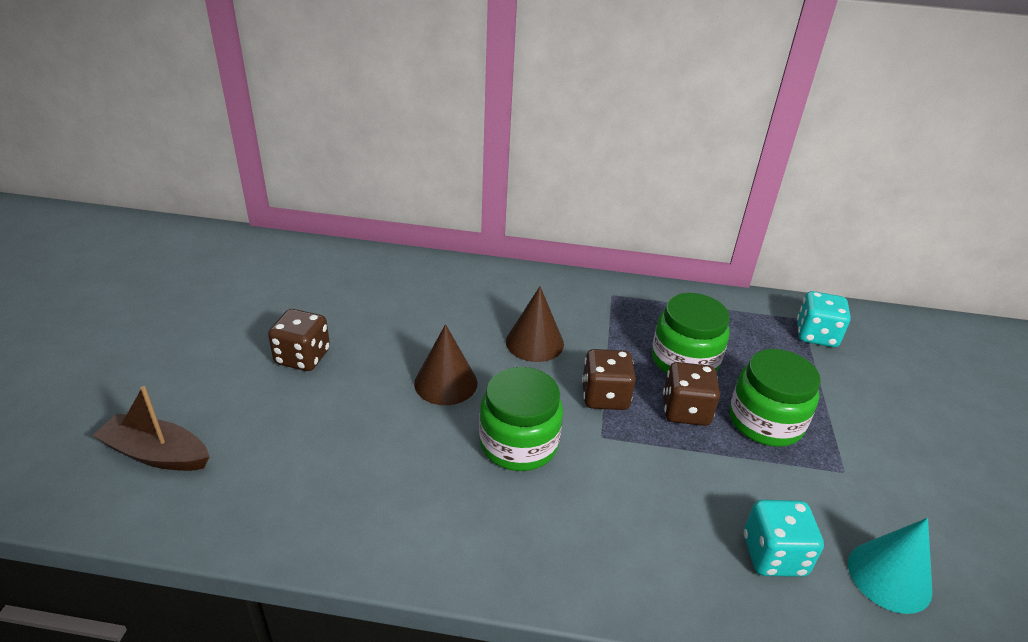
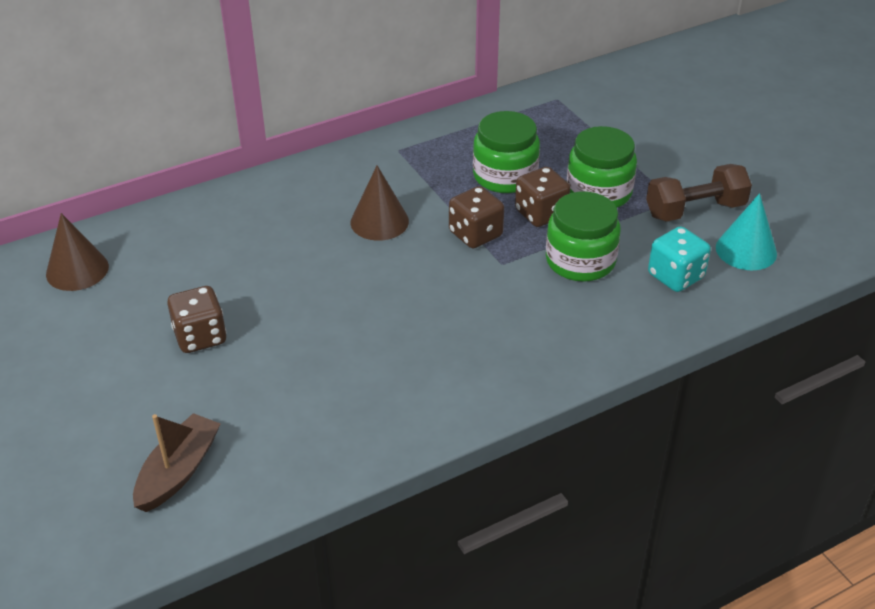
camera: 35 degrees left, 5 degrees up
brown boat [92,386,210,471] -> brown boat turned 135 degrees clockwise [133,413,220,512]
brown cone [414,324,477,405] -> brown cone moved to [46,213,109,291]
green jar [479,367,563,471] -> green jar moved to [546,192,621,282]
turquoise dice [797,291,851,347] -> none
none -> brown dumbbell [646,164,752,222]

